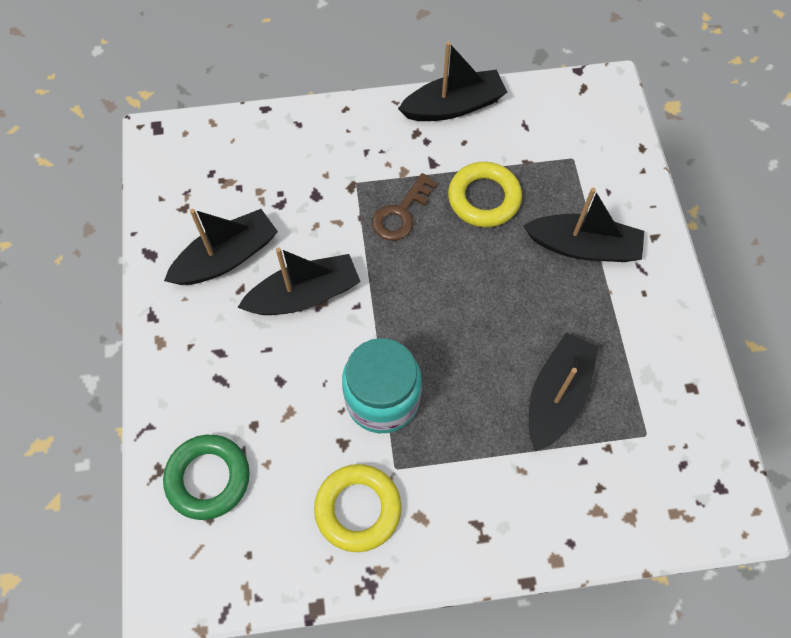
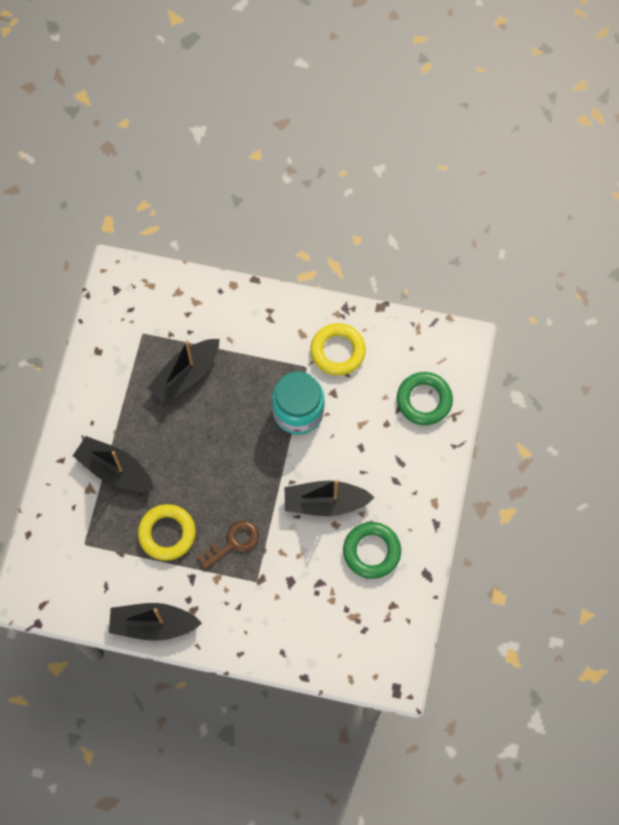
camera: 160 degrees left, 5 degrees up
black boat [164,209,278,285] -> green ring [343,522,401,579]

